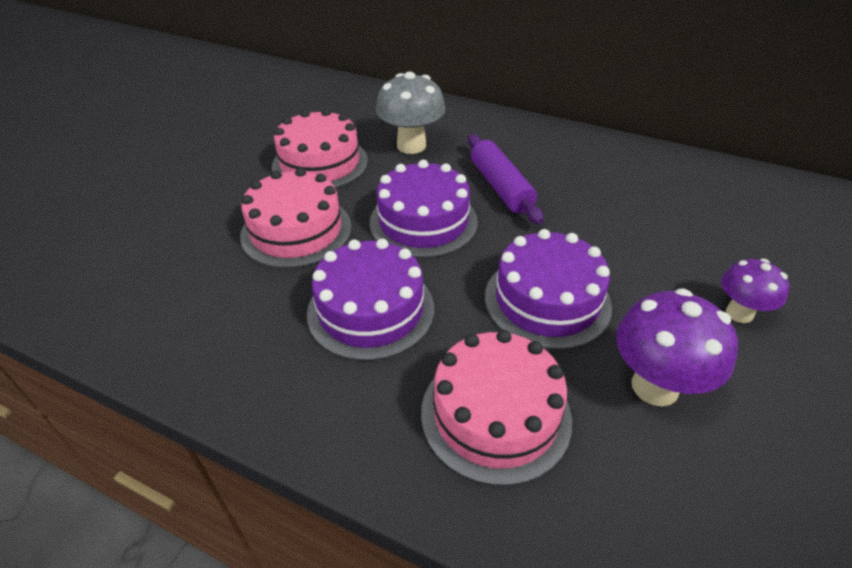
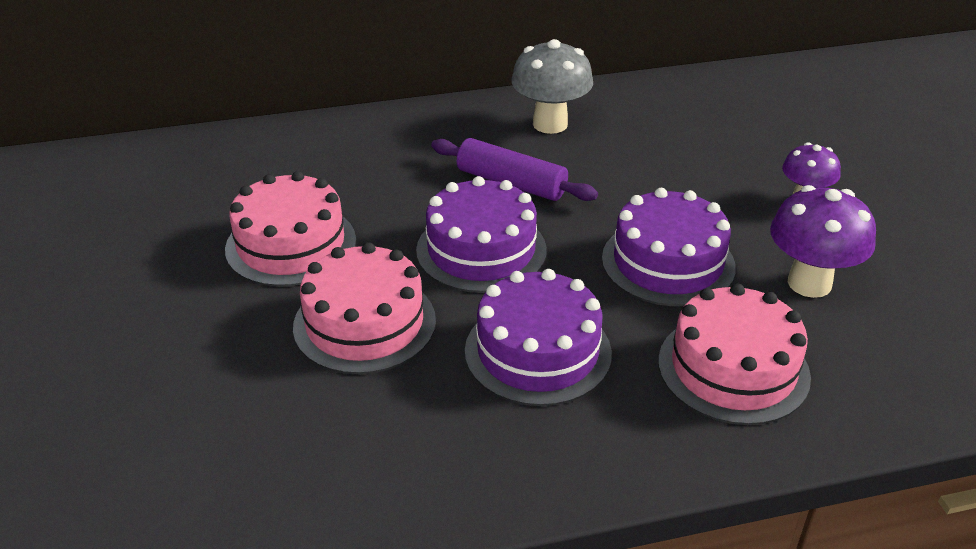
camera: 40 degrees left, 5 degrees down
grey mushroom [376,72,445,154] -> grey mushroom moved to [511,39,593,134]

